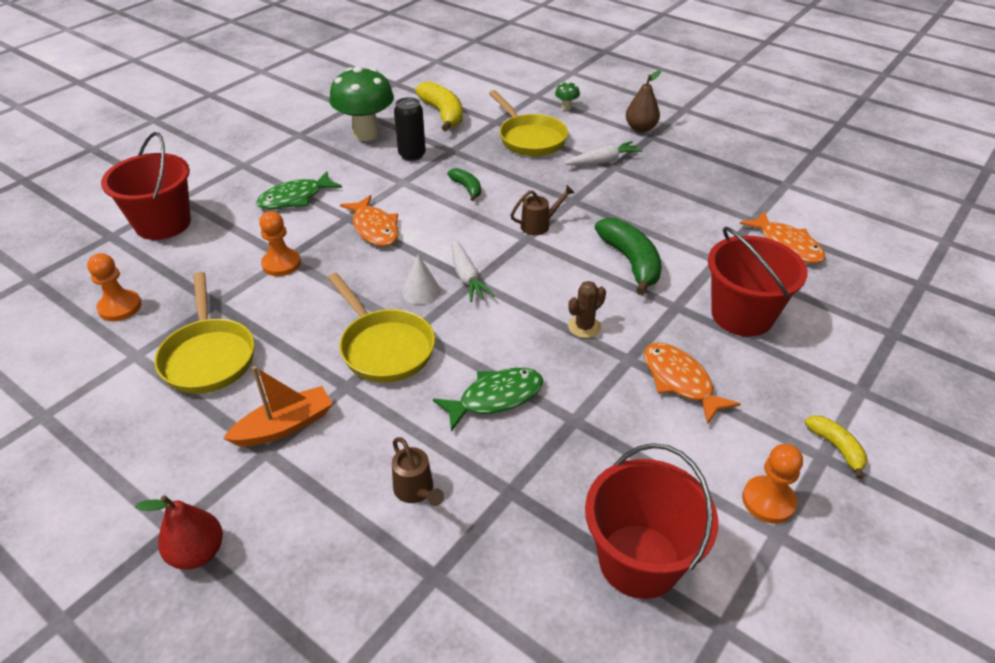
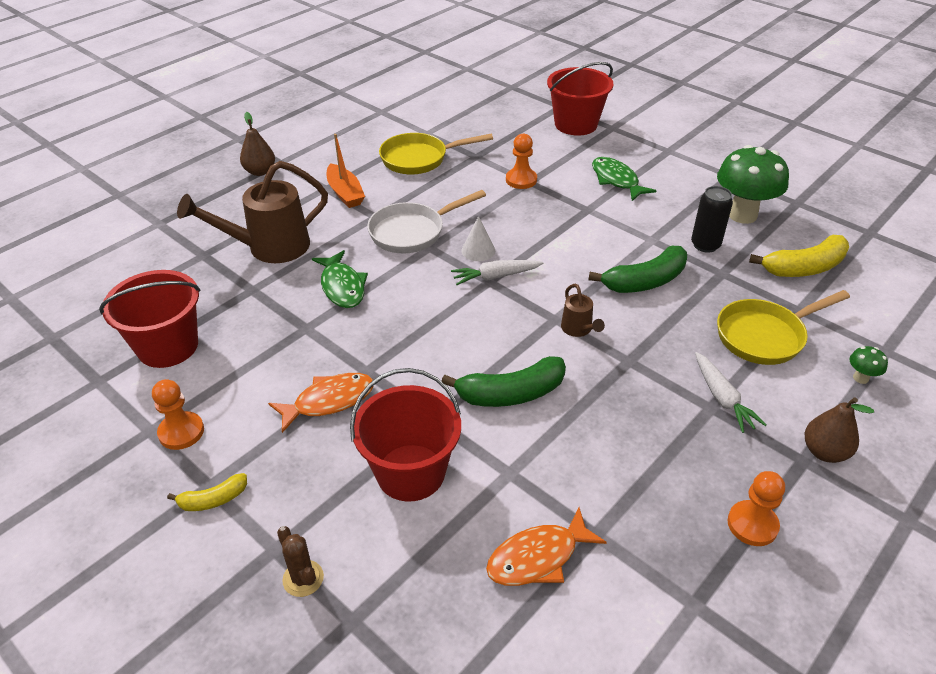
camera: 95 degrees right, 0 degrees up
orange pawn [87,253,142,321] -> orange pawn moved to [728,471,785,546]
red pear [135,495,223,570] -> brown pear [240,112,275,176]
yellow pan [328,273,435,382] -> white pan [367,190,486,253]
orange fish [340,195,399,247] -> none
brown watering can [392,437,444,506] -> brown watering can [177,161,328,263], size x2.14
green banana [448,168,481,201] -> green banana [589,246,687,293], size x1.82
brown cactus [568,281,606,338] -> brown cactus moved to [277,526,324,597]

